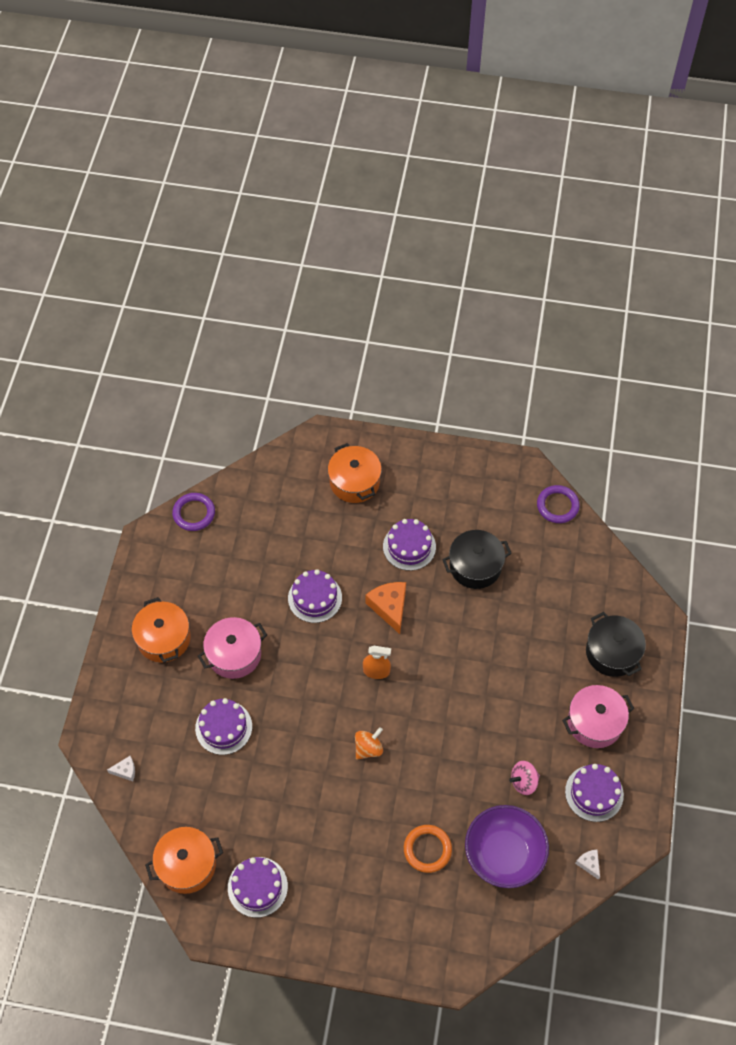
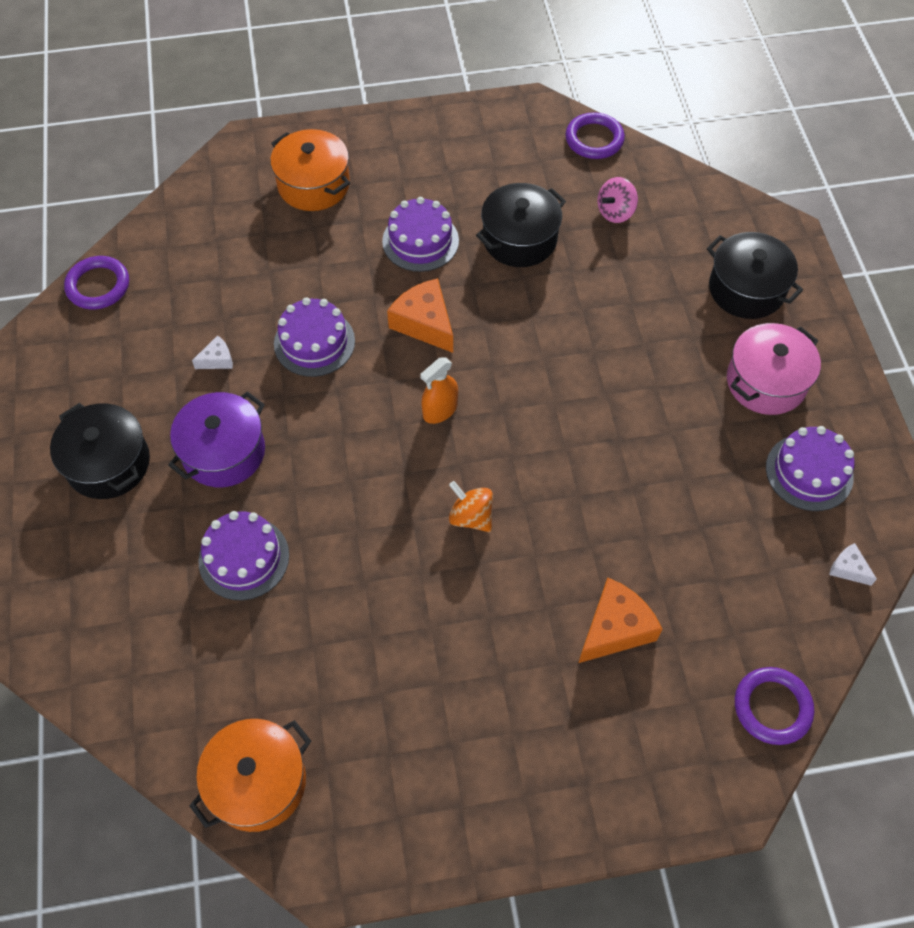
camera: 20 degrees left, 0 degrees up
white cheese [107,756,135,781] -> white cheese moved to [192,335,233,369]
orange pot [132,597,190,663] -> black pot [50,403,150,499]
pink pot [198,617,267,679] -> purple pot [168,391,265,487]
purple cake [228,857,288,918] -> none
orange spinning top [355,727,383,760] -> orange spinning top turned 75 degrees counterclockwise [449,481,493,532]
orange spray bottle [363,646,391,679] -> orange spray bottle turned 150 degrees clockwise [420,358,458,424]
orange ring [404,825,452,873] -> orange cheese [579,577,662,663]
purple bowl [465,805,549,888] -> none
pink spinning top [509,761,540,795] -> pink spinning top moved to [597,177,638,223]
none -> purple ring [735,667,814,745]

